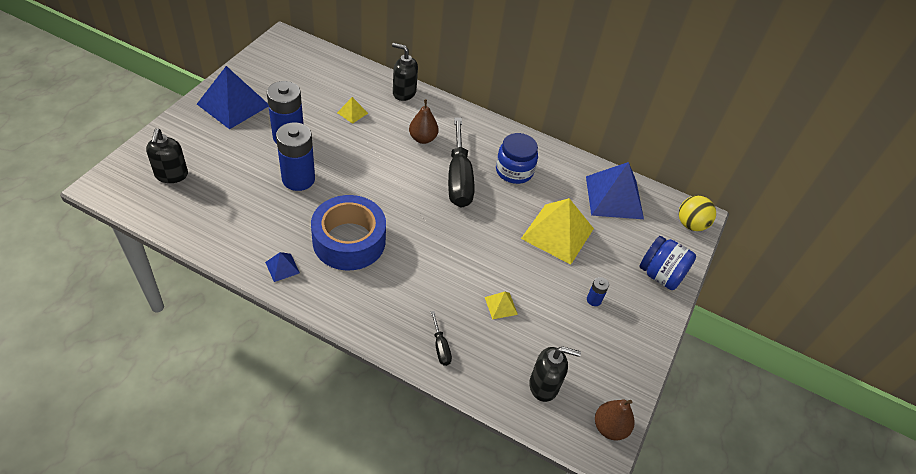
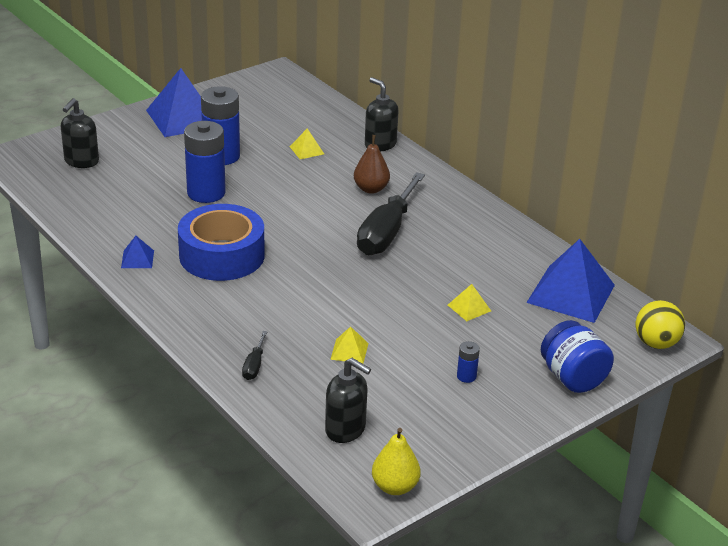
camera: 30 degrees right, 15 degrees down
blue jar [496,133,538,184] -> none
yellow pyramid [521,198,594,265] -> yellow pyramid [448,284,491,321], size x0.44
brown pear [595,399,635,440] -> yellow pear [372,428,420,495]

